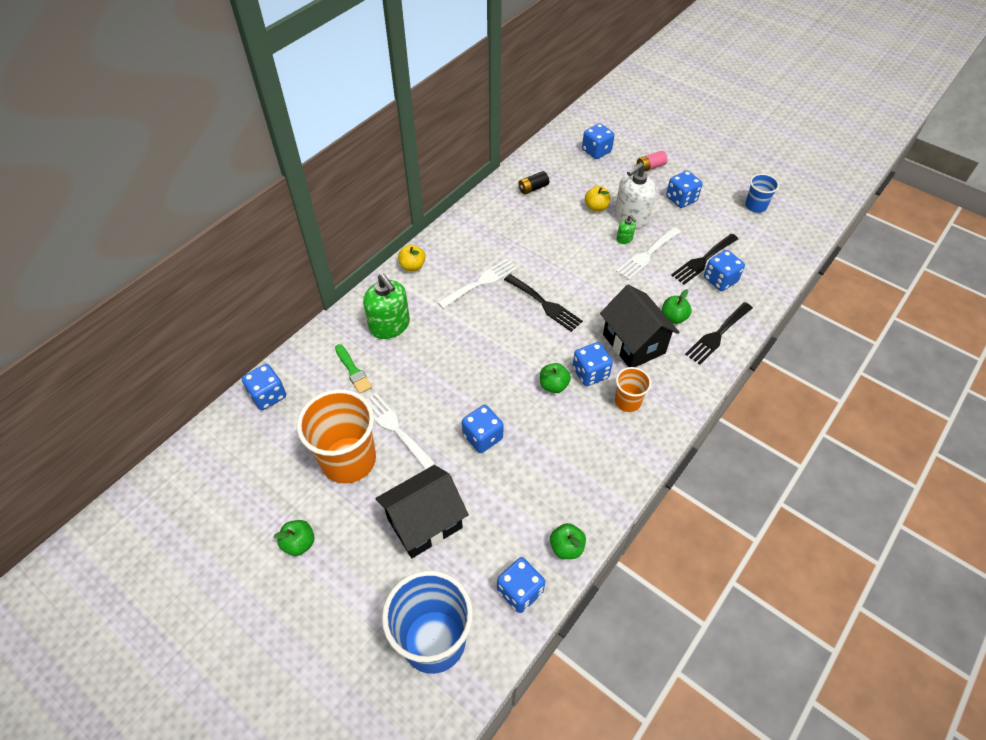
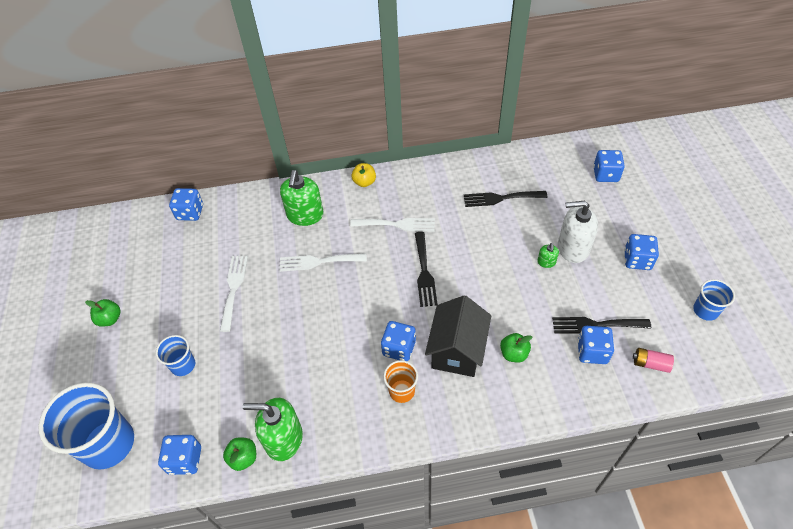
camera: 45 degrees right, 0 degrees up
orange cup [297,389,376,484] -> none
green brush [335,344,372,394] -> none
black house [376,465,469,558] -> blue cup [156,335,195,376]
blue dice [462,405,504,453] -> none
black battery [518,171,549,194] -> none
green apple [540,363,571,393] -> none
yellow apple [585,186,611,211] -> none
white fork [616,227,681,280] -> white fork moved to [279,253,367,272]
pink battery [637,151,667,172] -> pink battery moved to [633,348,674,373]
black fork [685,302,753,365] -> black fork moved to [464,191,548,207]
none -> green soap dispenser [243,398,303,461]

